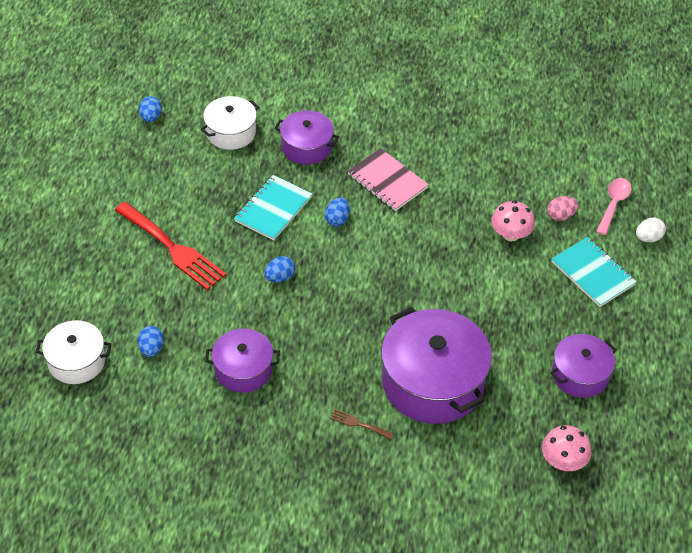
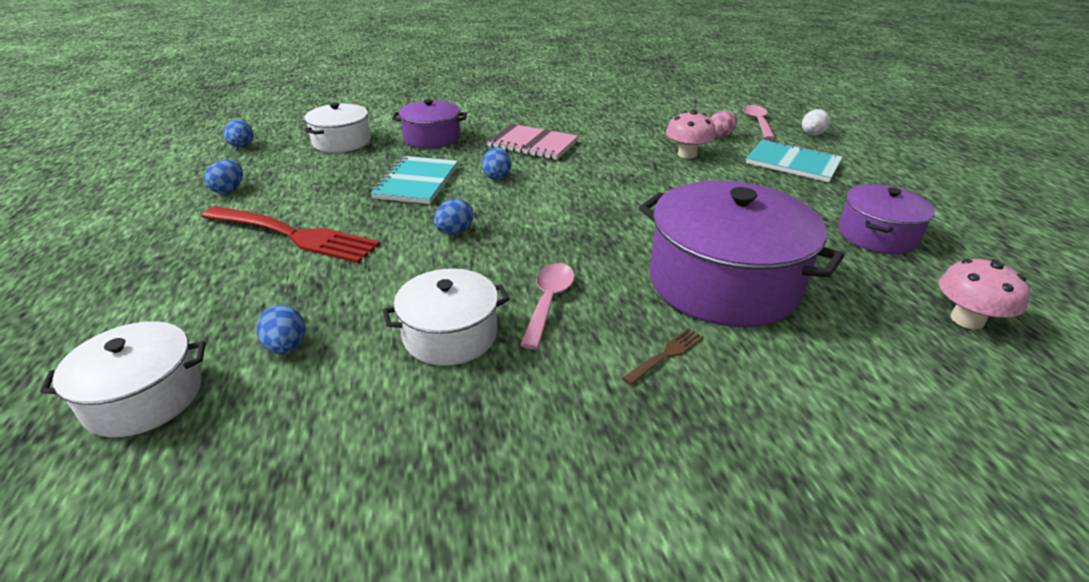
camera: 20 degrees left, 15 degrees down
purple pot [205,329,280,393] -> white pot [383,269,510,366]
brown fork [330,409,393,439] -> brown fork turned 135 degrees clockwise [622,328,704,385]
none -> blue egg [204,160,243,194]
none -> pink spoon [520,263,575,349]

